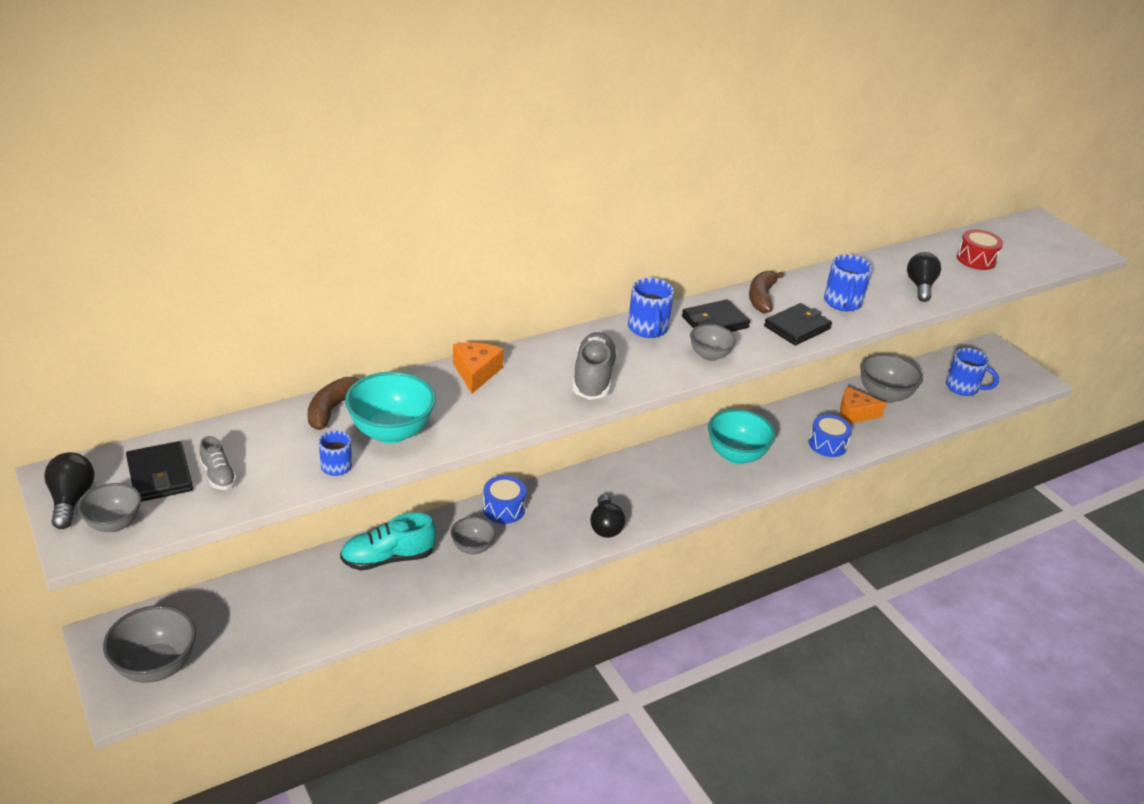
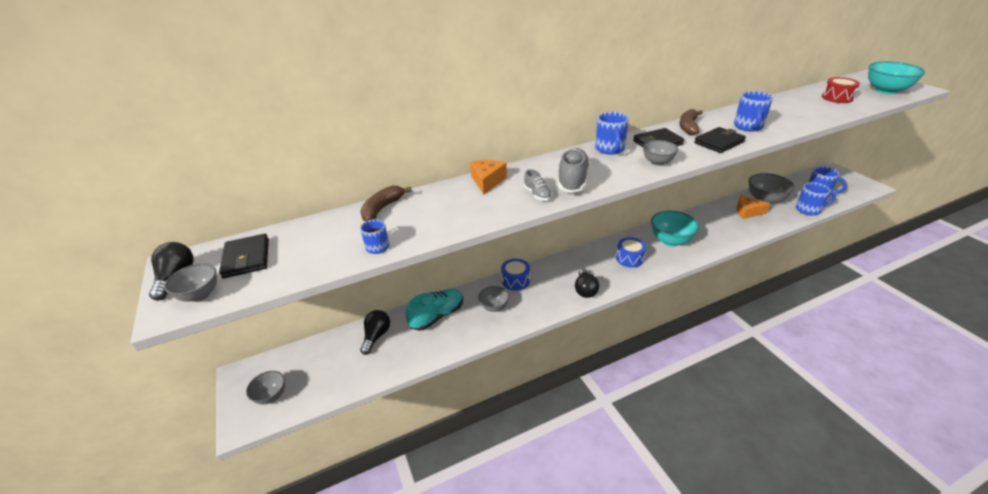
camera: 10 degrees right, 0 degrees up
grey bowl [103,605,196,683] -> grey bowl [246,371,285,405], size x0.59
grey shoe [200,436,237,490] -> grey shoe moved to [524,169,552,201]
turquoise shoe [340,512,436,570] -> turquoise shoe turned 150 degrees clockwise [406,288,463,331]
turquoise bowl [345,372,436,444] -> turquoise bowl moved to [868,61,925,95]
blue drum [809,414,852,457] -> blue drum moved to [616,237,646,268]
black light bulb [907,252,941,302] -> black light bulb moved to [360,310,390,355]
none -> blue mug [796,182,836,216]

